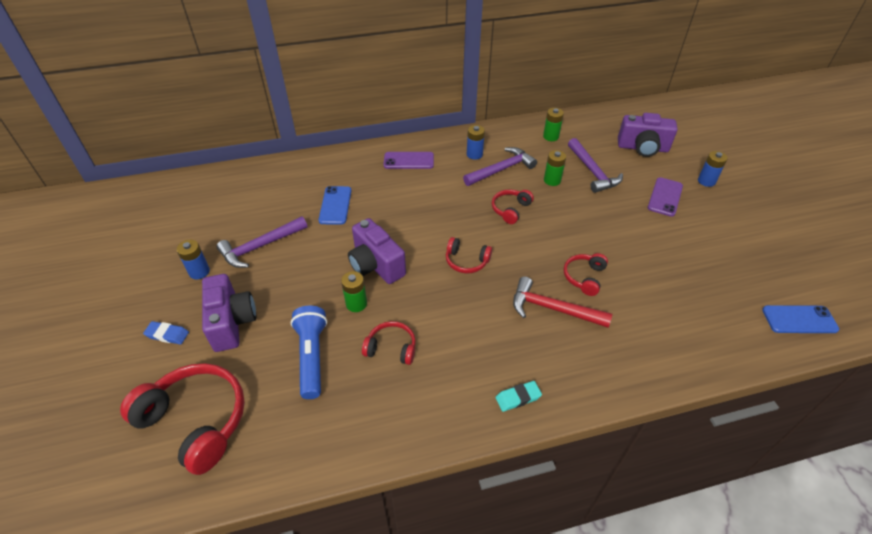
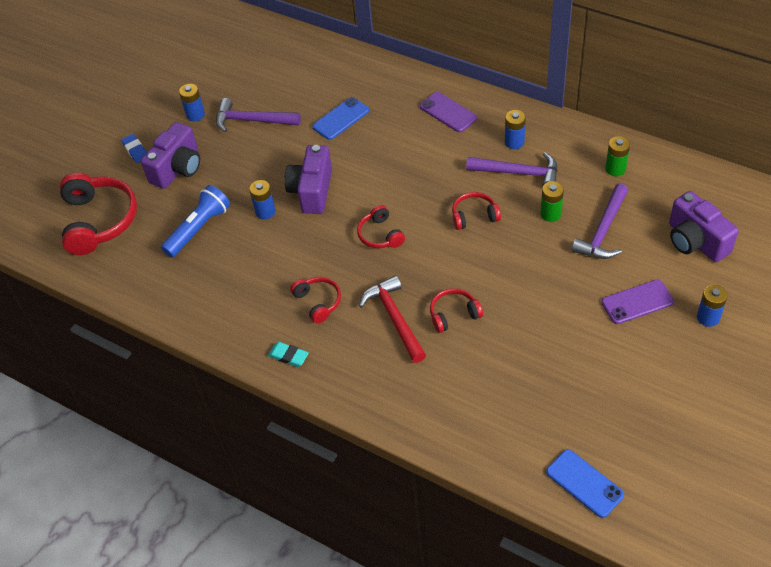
camera: 50 degrees right, 5 degrees up
green battery [341,271,367,312] -> blue battery [249,180,276,219]
red headphones [362,321,416,365] -> red headphones moved to [290,277,341,323]

